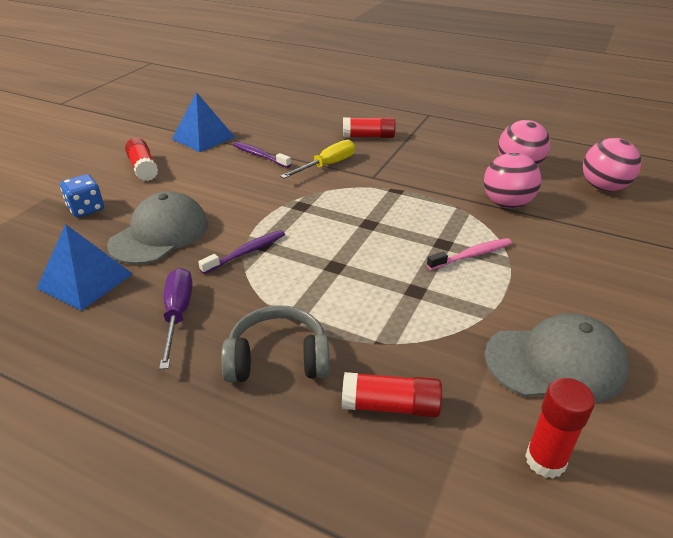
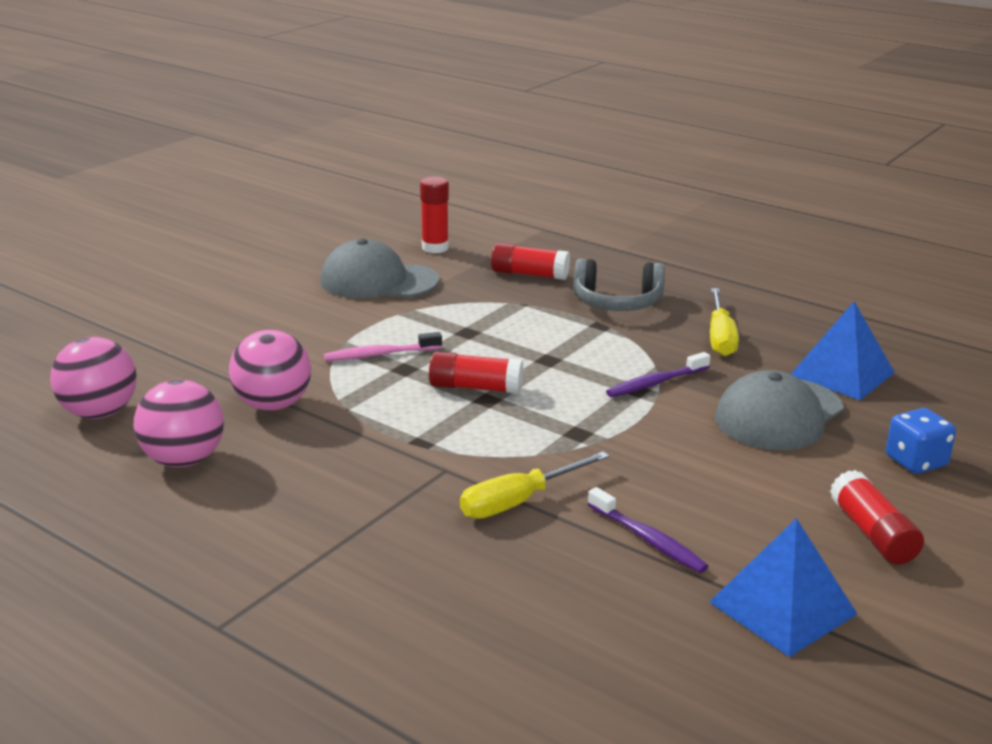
camera: 170 degrees left, 10 degrees down
purple screwdriver [159,268,193,369] -> yellow screwdriver [710,288,739,356]
red glue stick [343,117,396,138] -> red glue stick moved to [429,352,523,394]

